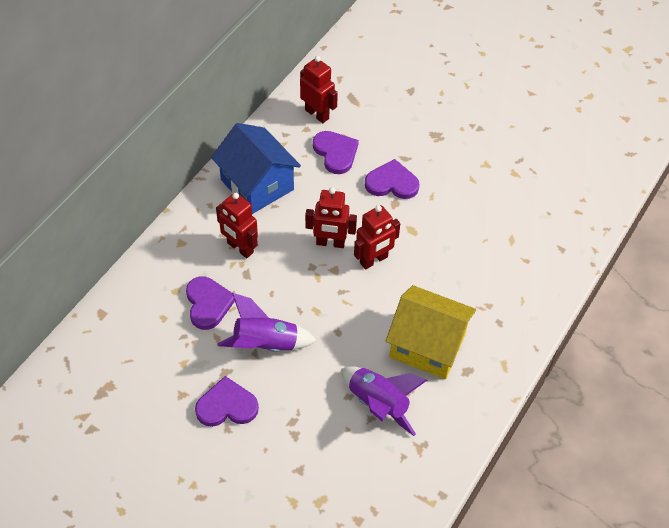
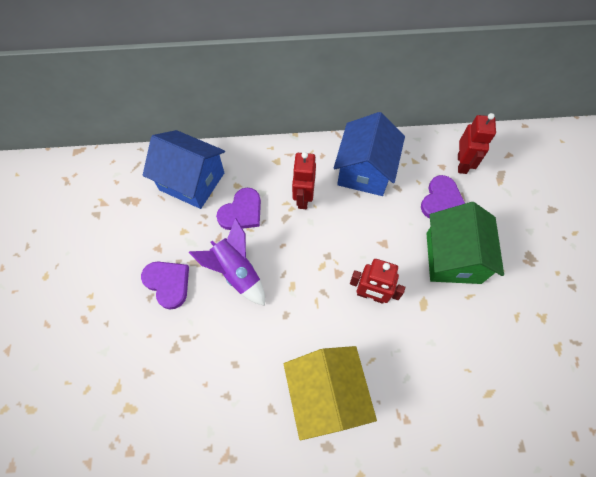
camera: 55 degrees right, 10 degrees up
red robot [305,187,357,248] -> none
purple rocket [341,366,427,436] -> none
purple heart [365,159,419,199] -> green house [426,202,504,284]
none -> blue house [143,130,225,209]

